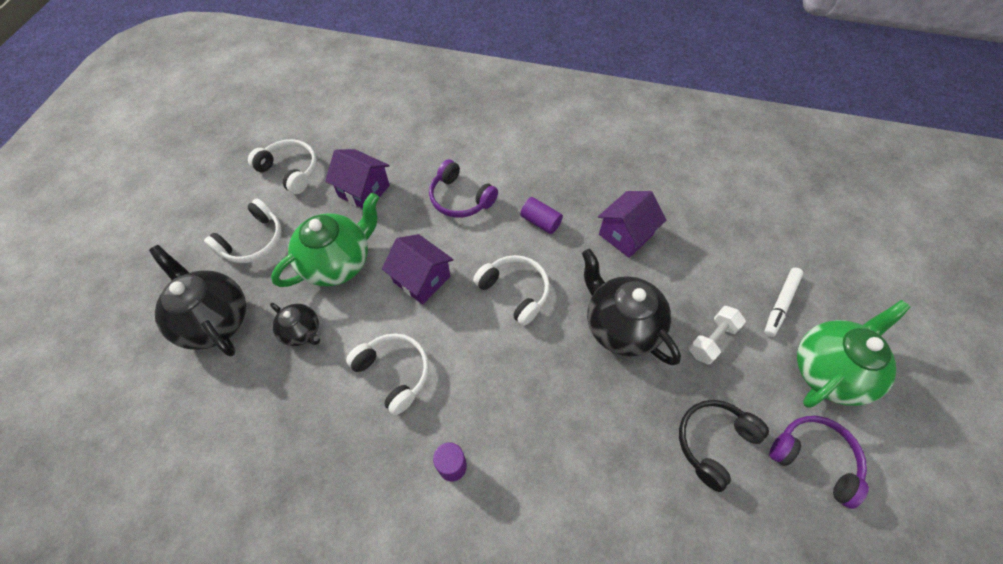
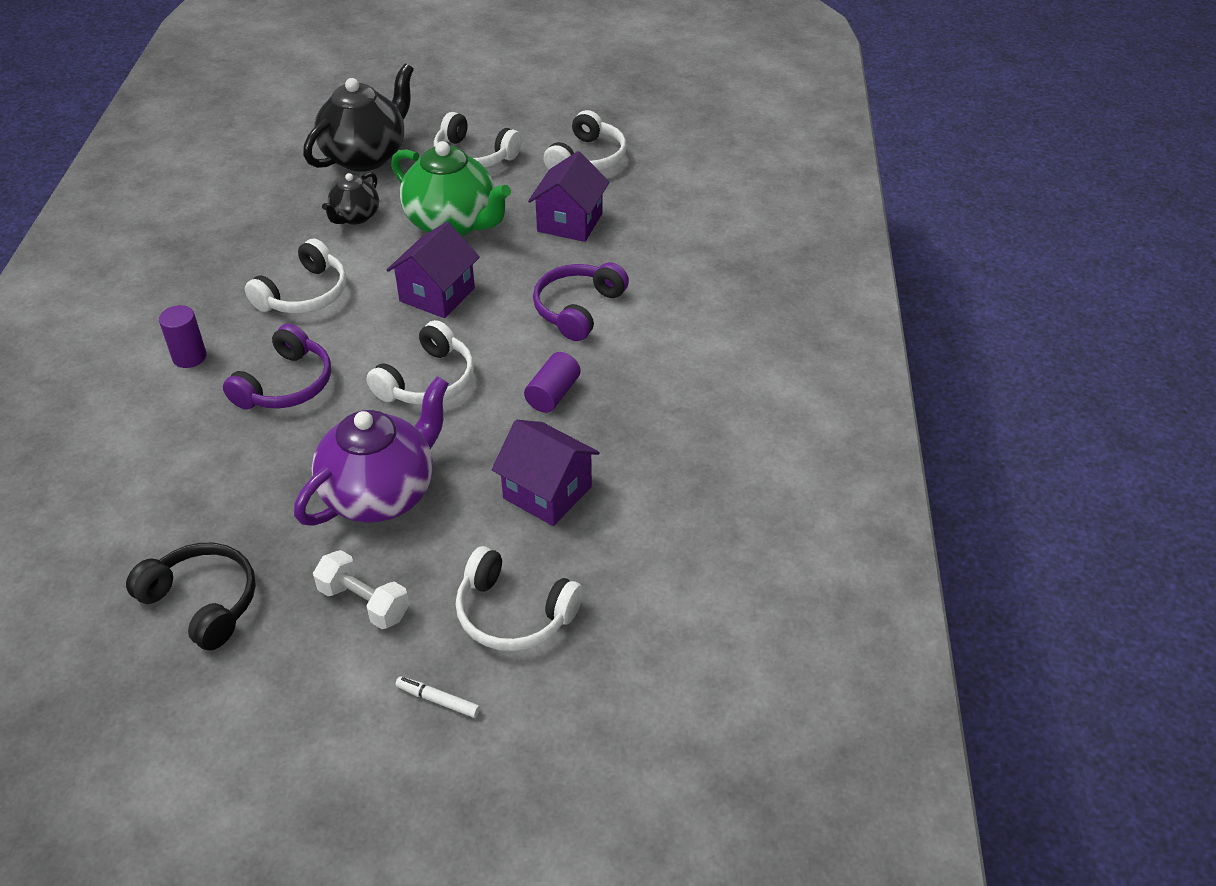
camera: 80 degrees right, 15 degrees down
black teapot [582,249,681,365] -> purple teapot [294,376,449,526]
white marker [764,268,803,337] -> white marker [395,676,480,718], size x0.62
purple headphones [769,416,869,509] -> purple headphones moved to [223,324,331,409]
green teapot [797,300,911,408] -> none
none -> white headphones [456,546,583,651]

